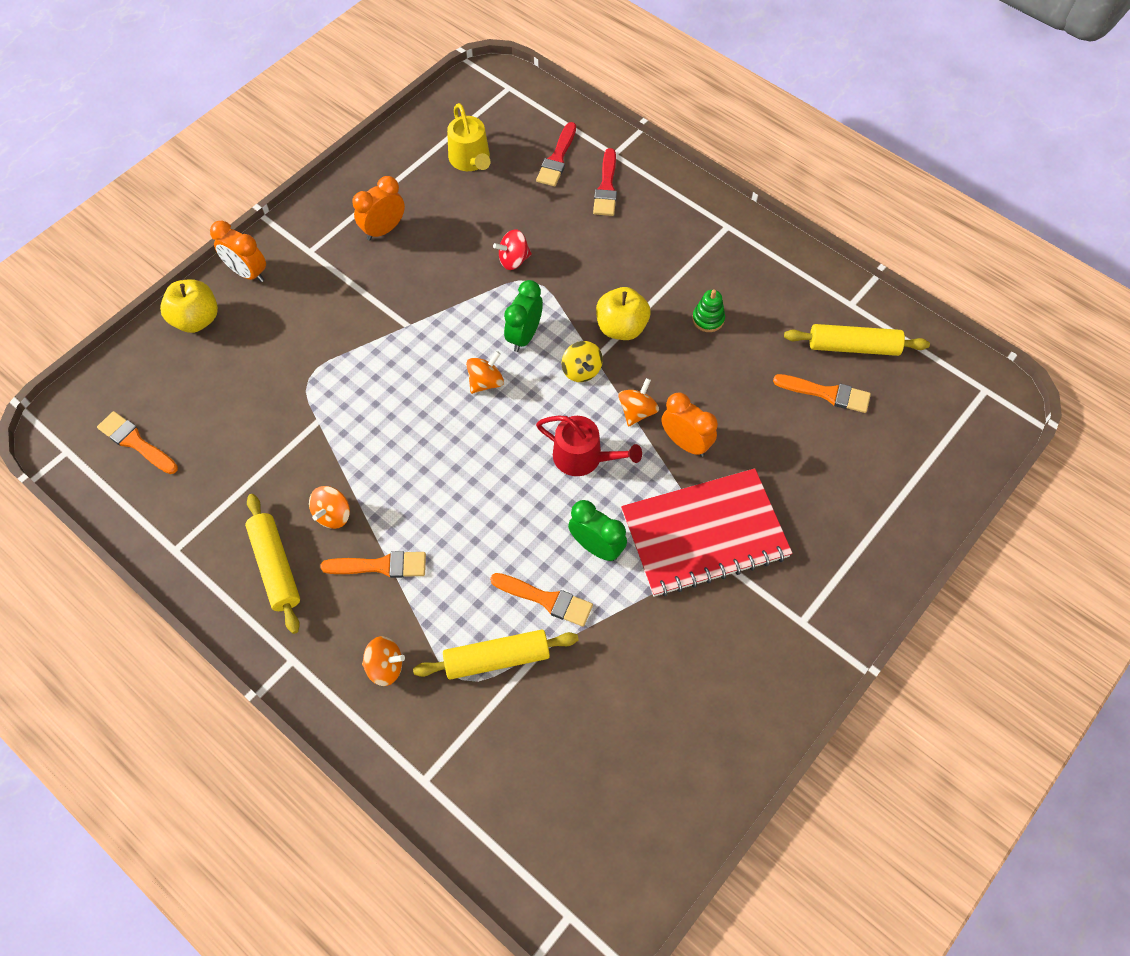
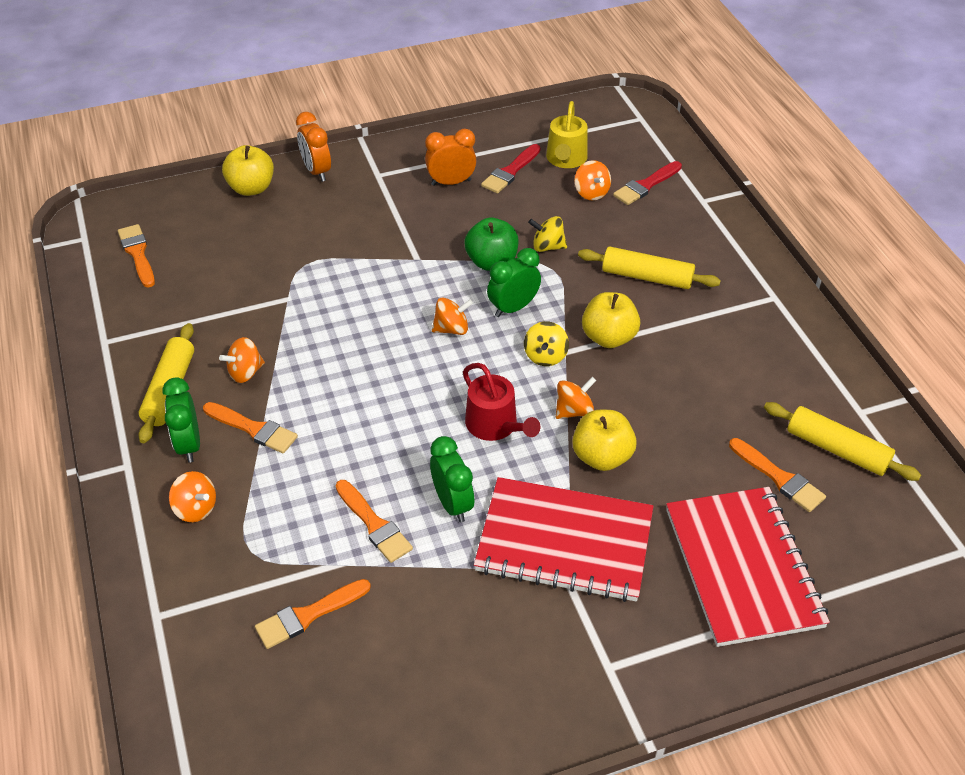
camera: 30 degrees right, 15 degrees down
yellow rolling pin [413,630,578,680] -> yellow rolling pin moved to [578,247,721,289]
red spinning top [493,229,532,270] -> yellow spinning top [528,216,567,252]
red brush [593,148,617,216] -> red brush moved to [481,144,541,193]
orange clock [661,392,718,457] -> yellow apple [572,410,637,471]
green stacking toy [692,289,725,332] -> none
none -> green clock [163,377,200,463]
none -> orange brush [255,579,371,649]
none -> green apple [464,218,519,271]
none -> orange spinning top [575,160,611,200]
none -> red notebook [666,487,830,647]

